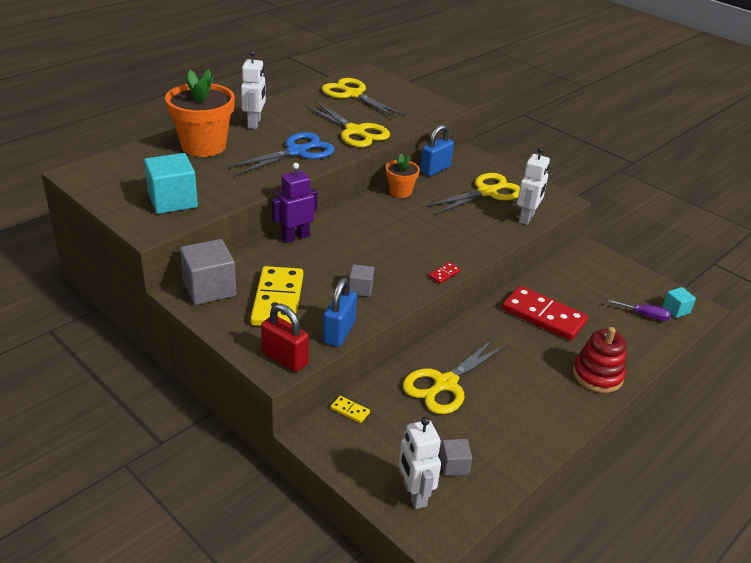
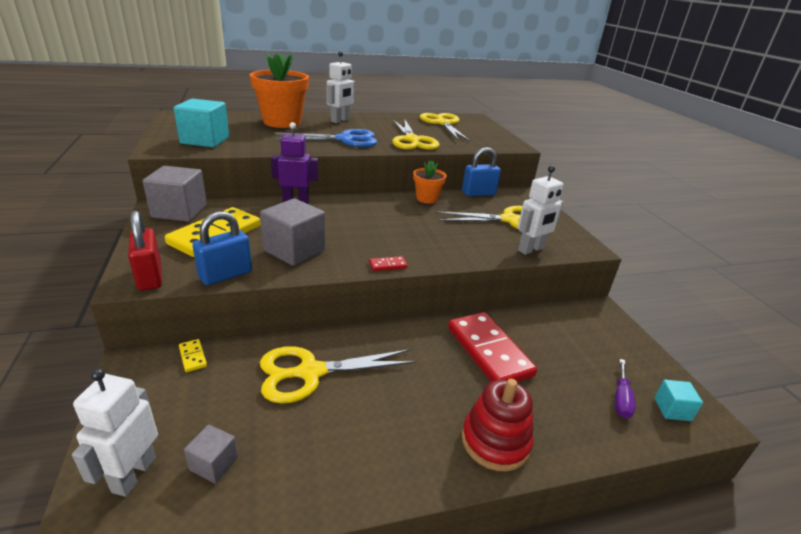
camera: 30 degrees right, 5 degrees down
grey cube [349,264,374,297] -> grey cube [260,198,325,266], size x1.92
purple screwdriver [608,299,671,321] -> purple screwdriver turned 60 degrees clockwise [615,359,636,418]

